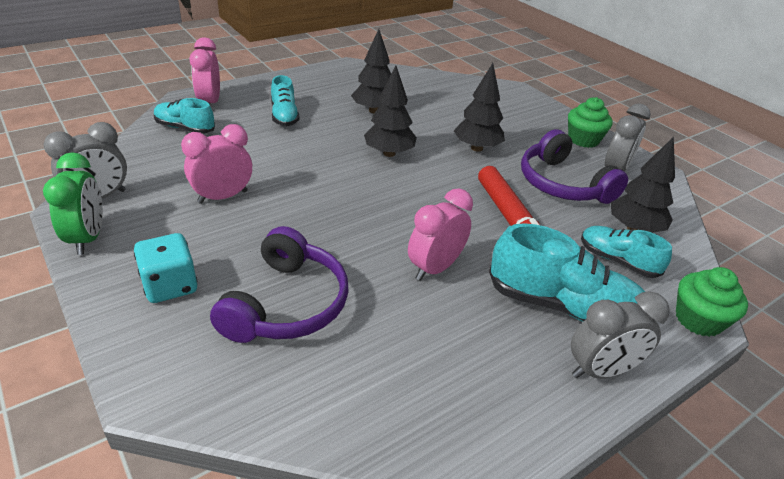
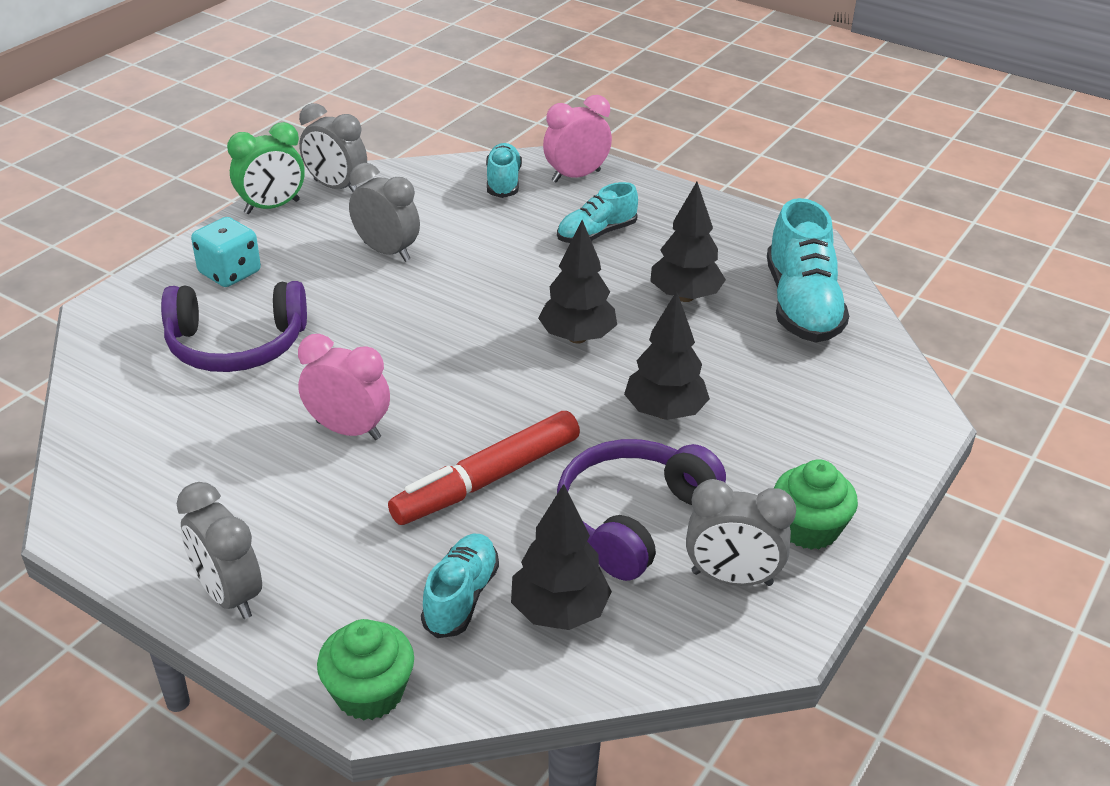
camera: 70 degrees right, 0 degrees up
pink clock [181,124,252,204] -> grey clock [349,163,420,262]
turquoise shoe [489,223,645,322] -> turquoise shoe moved to [767,198,849,342]

